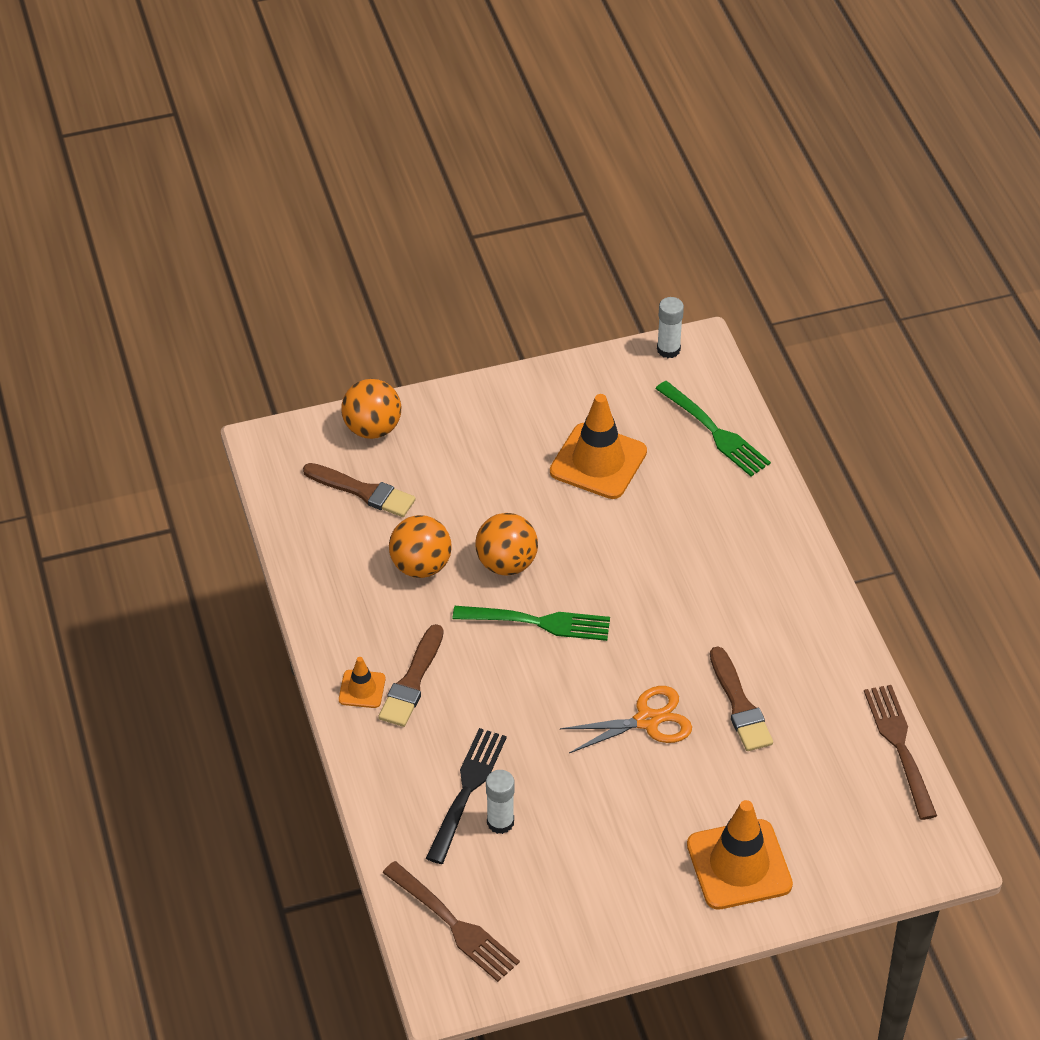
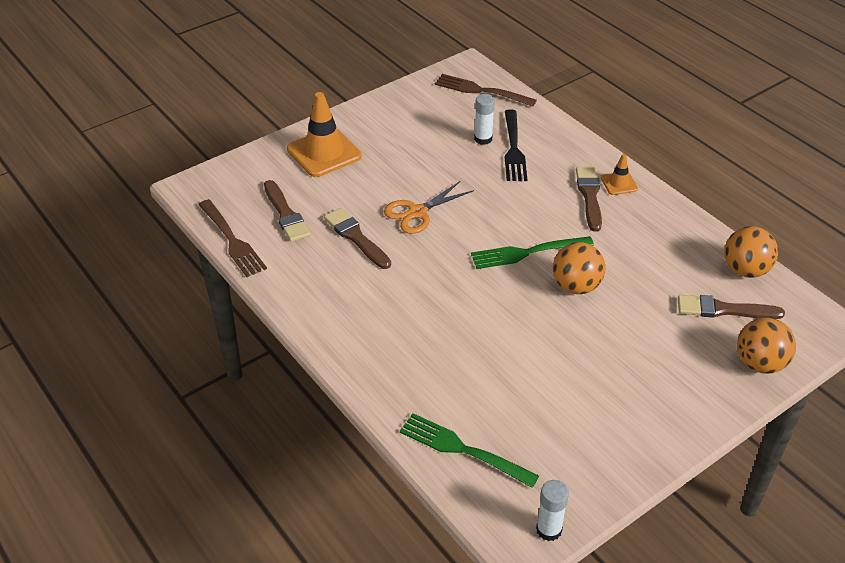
camera: 160 degrees right, 5 degrees down
orange ball [389,515,452,578] -> orange ball moved to [724,226,778,278]
orange traffic cone [550,394,647,499] -> none
none -> brown brush [264,180,310,242]

